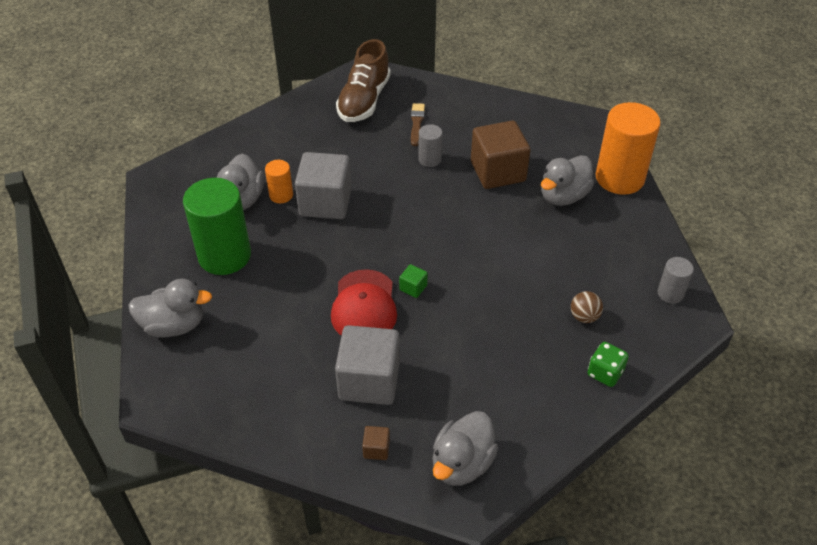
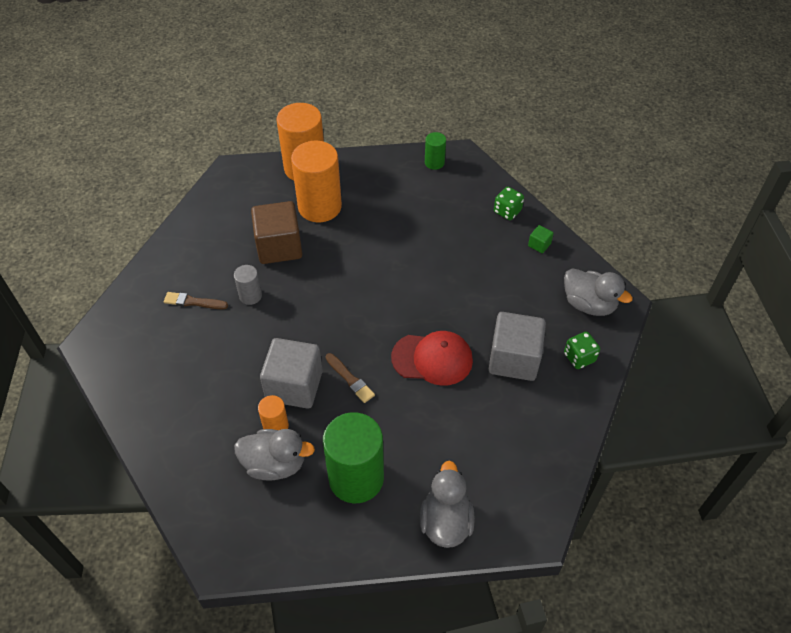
camera: 85 degrees left, 5 degrees up
brown shoe [336,39,391,122] -> none
brown cube [362,426,390,460] -> green dice [564,332,600,369]
green cube [399,264,428,298] -> green cube moved to [528,225,554,253]
grey duck [541,155,594,206] -> orange cylinder [291,141,342,222]
brown ball [571,291,603,323] -> none
grey cylinder [657,257,694,304] -> green cylinder [425,132,446,170]
none -> brown brush [326,353,375,403]

